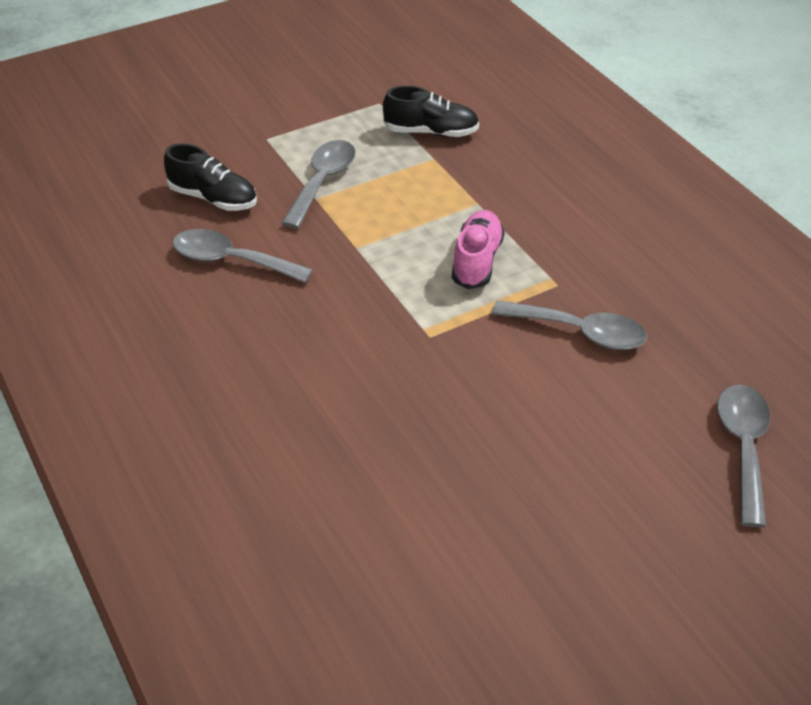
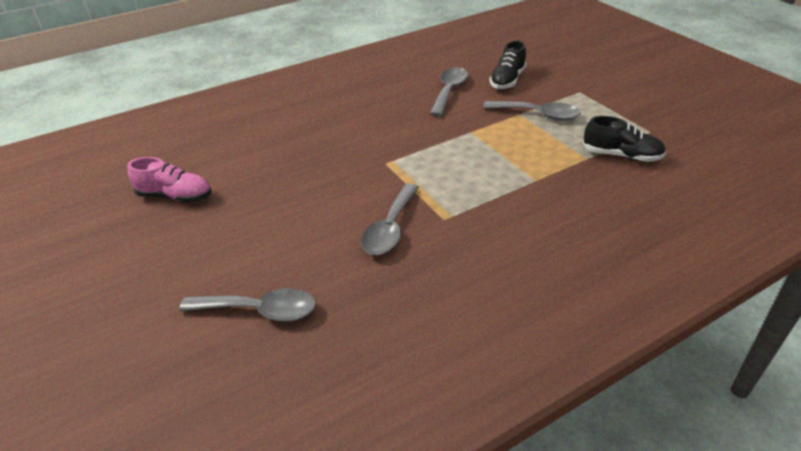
camera: 90 degrees right, 5 degrees down
black shoe [383,86,479,137] -> black shoe turned 75 degrees counterclockwise [583,116,666,162]
pink shoe [452,210,505,289] -> pink shoe moved to [128,157,212,203]

